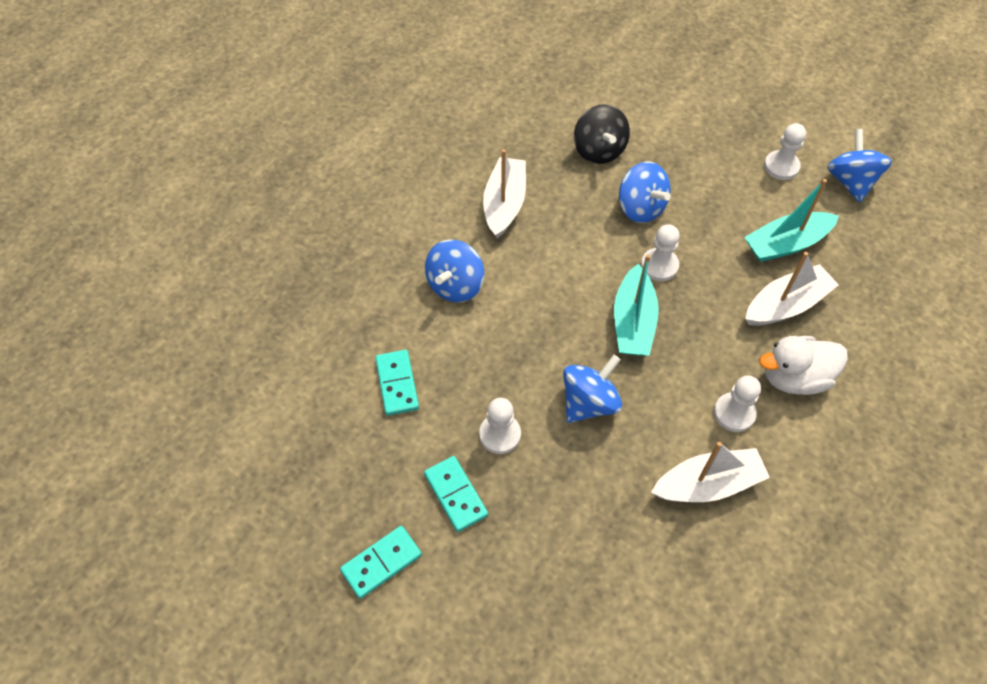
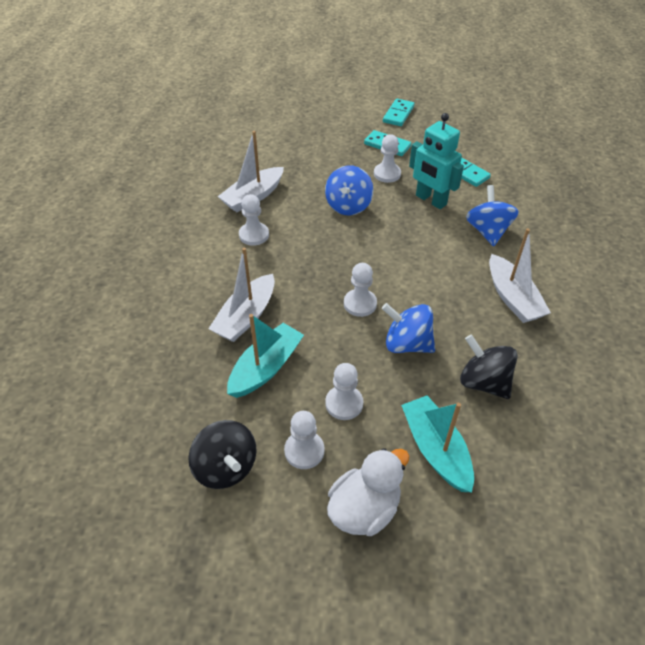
camera: 150 degrees right, 10 degrees down
turquoise boat [614,254,659,356] -> turquoise boat moved to [401,395,474,492]
white duck [759,336,848,395] -> white duck moved to [327,448,410,536]
blue spinning top [827,129,892,202] -> black spinning top [188,420,257,489]
none -> white pawn [325,363,363,420]
none -> turquoise robot [409,113,464,209]

